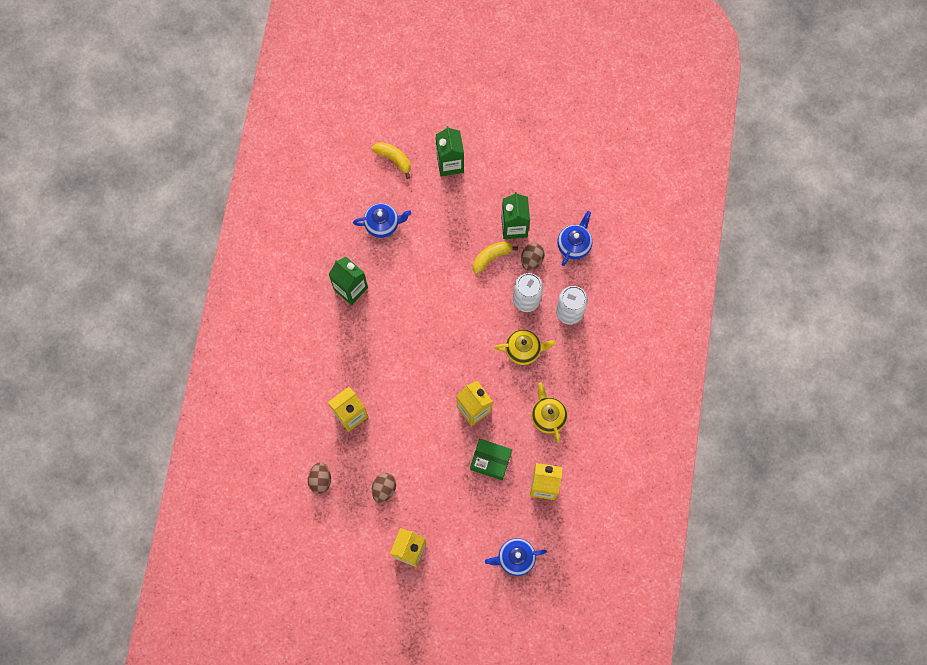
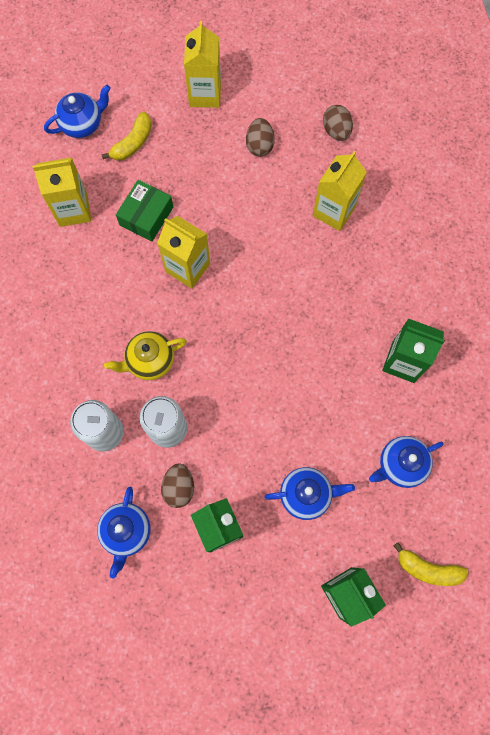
camera: 160 degrees right, 0 degrees up
green box [470,439,512,480] -> green box turned 60 degrees counterclockwise [116,180,173,242]
yellow banana [473,242,518,274] -> yellow banana moved to [101,111,152,161]
yellow teapot [531,382,567,443] -> none
none -> blue teapot [264,467,355,520]

